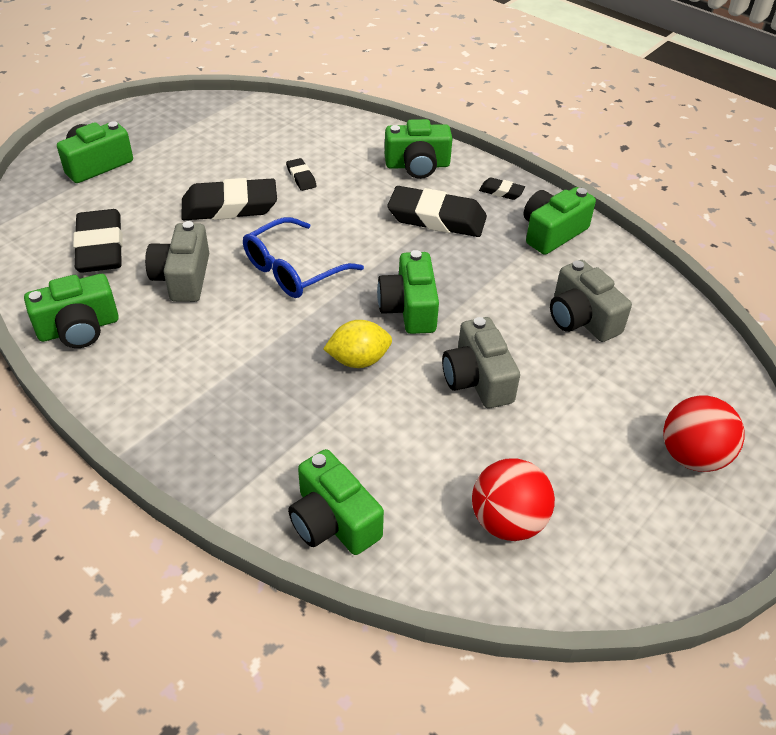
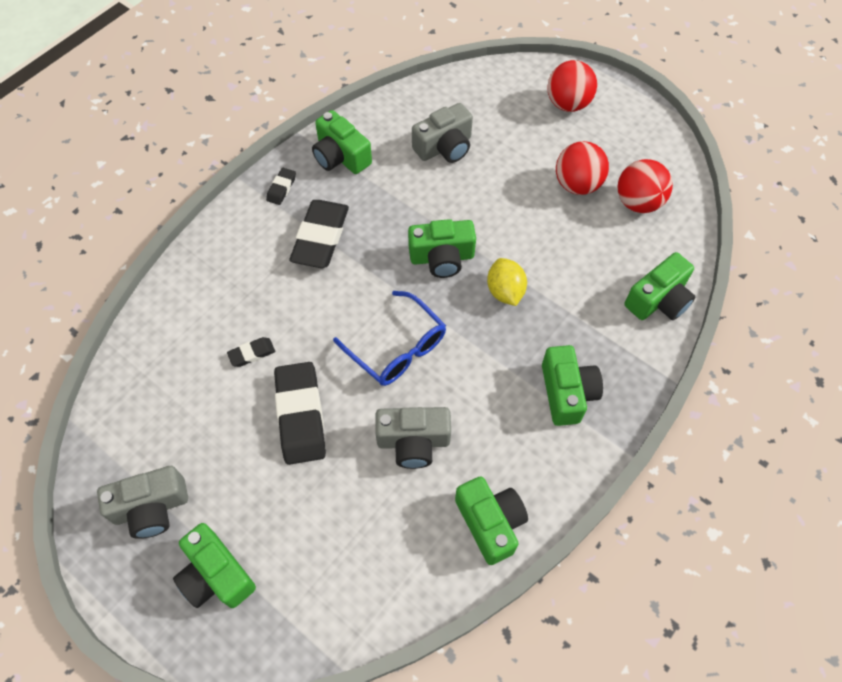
camera: 90 degrees left, 15 degrees up
black eraser [73,209,123,273] -> none
green camera [385,119,452,179] -> green camera moved to [542,345,603,426]
grey camera [442,317,520,408] -> grey camera moved to [97,466,188,539]
none -> red ball [556,141,609,195]

